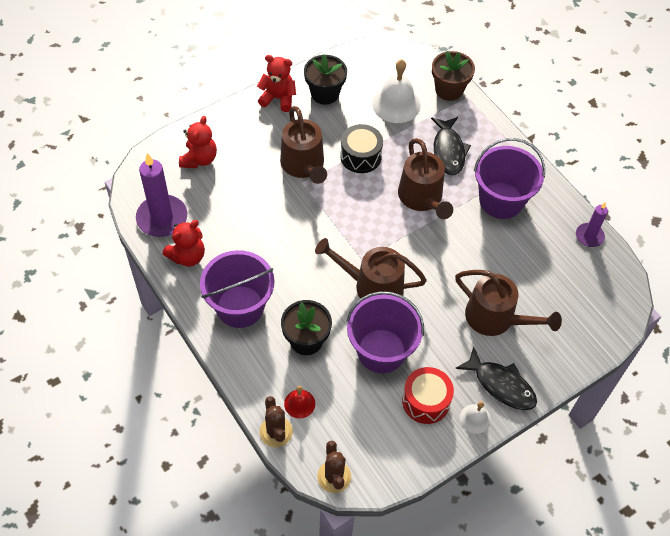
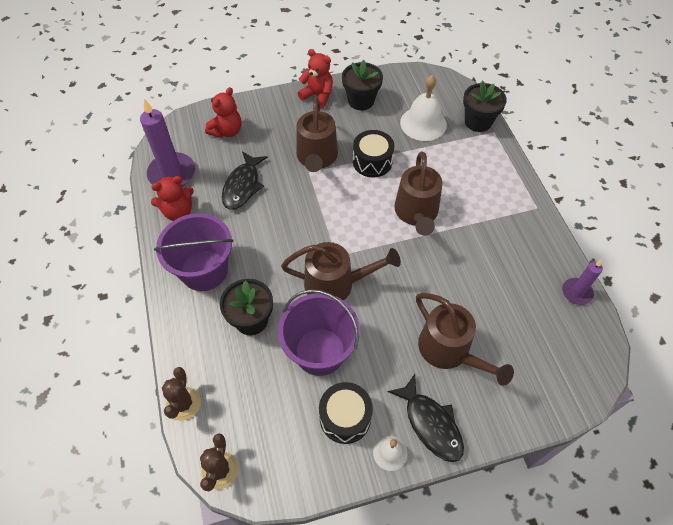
camera: 20 degrees right, 0 degrees up
red bell [284,386,315,418] -> none
brown watering can [315,238,427,299] -> brown watering can turned 150 degrees clockwise [281,242,401,300]
red drum [402,367,454,424] -> black drum [319,382,373,444]
black fish [431,117,471,175] -> black fish moved to [222,151,268,210]
brown flower pot [432,51,475,101] -> black flower pot [463,80,507,132]
purple bucket [474,138,545,219] -> none

